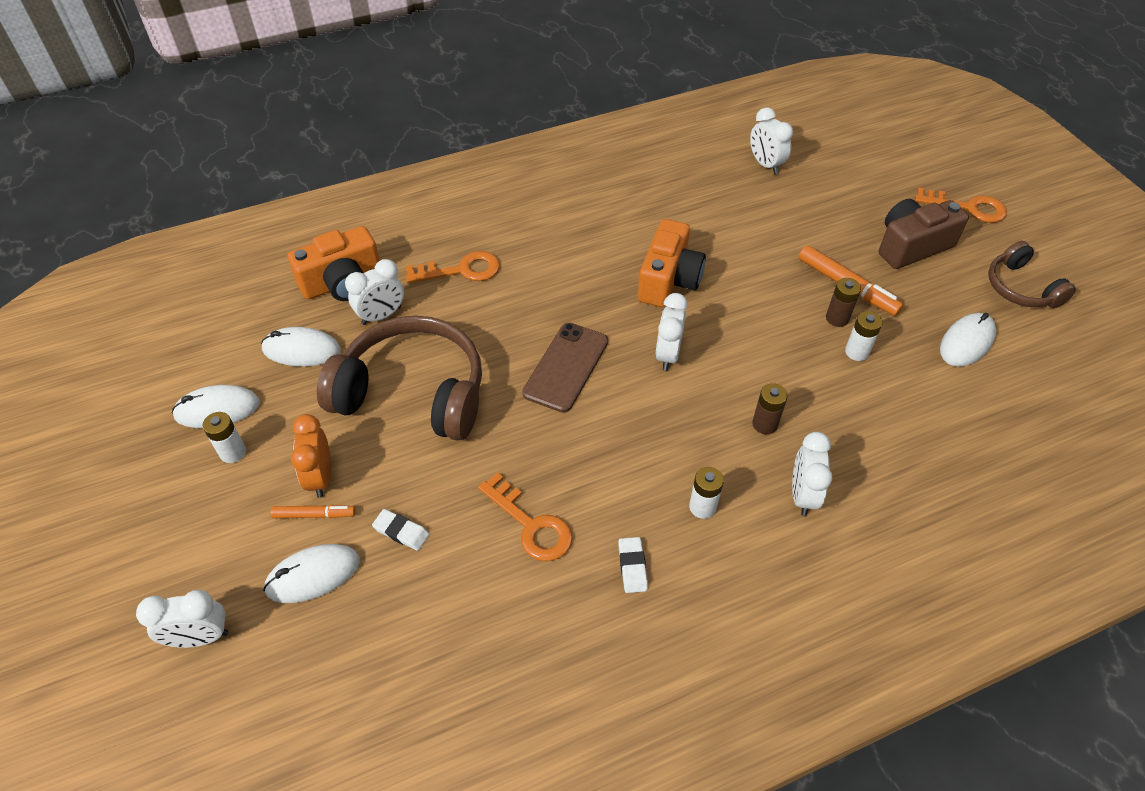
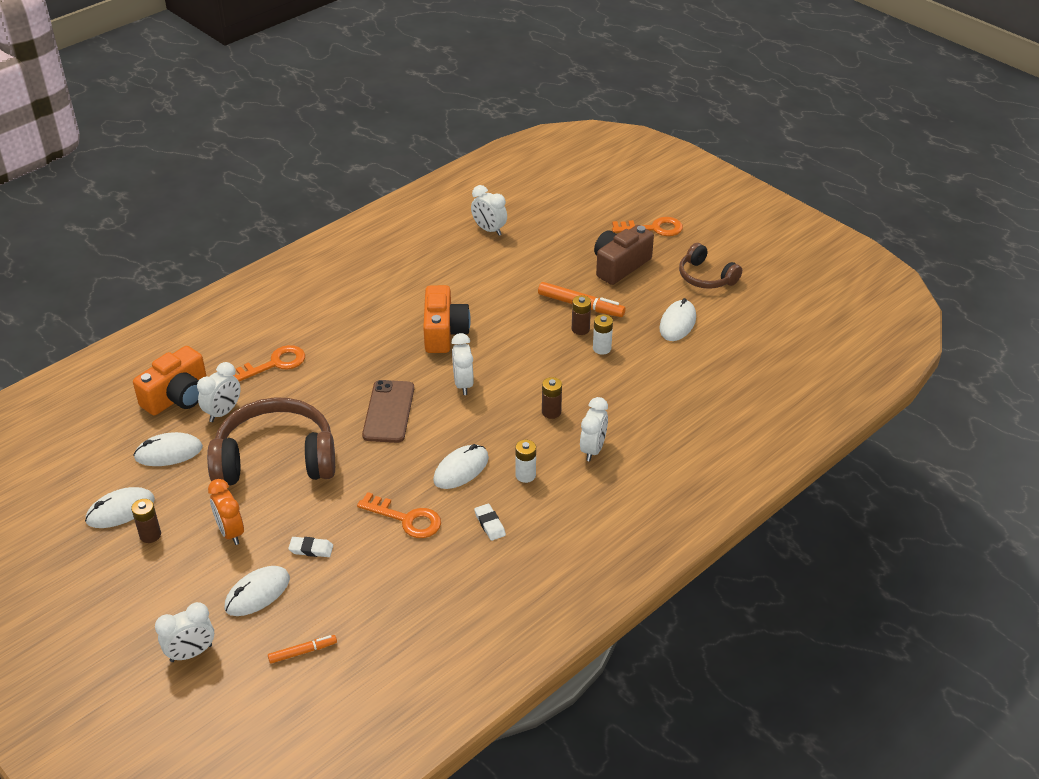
camera: 20 degrees left, 10 degrees down
white battery [202,412,246,463] -> brown battery [131,499,161,543]
orange marker [271,505,355,518] -> orange marker moved to [268,635,337,664]
white clock [792,432,832,516] -> white clock turned 150 degrees counterclockwise [580,397,608,461]
none -> white mouse [433,444,489,489]

